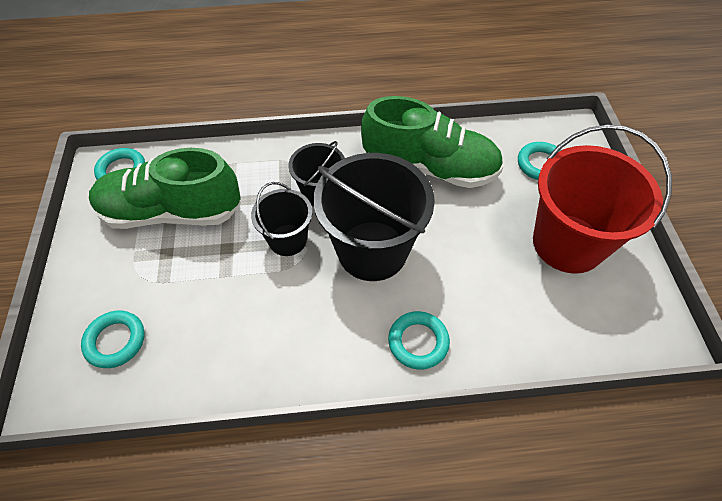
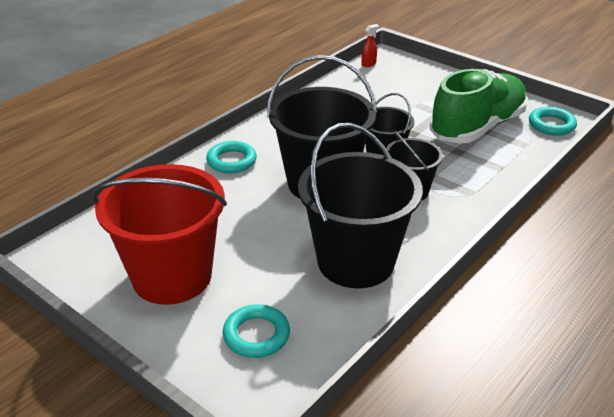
camera: 135 degrees right, 20 degrees down
turquoise ring [81,311,145,368] -> none
green shoe [361,96,503,188] -> black bucket [298,123,423,288]
none -> red spray bottle [362,24,379,67]

